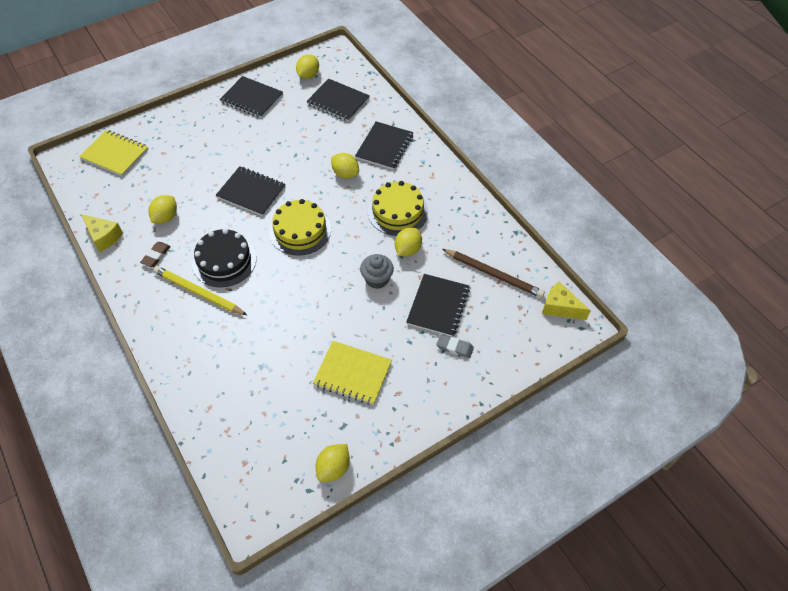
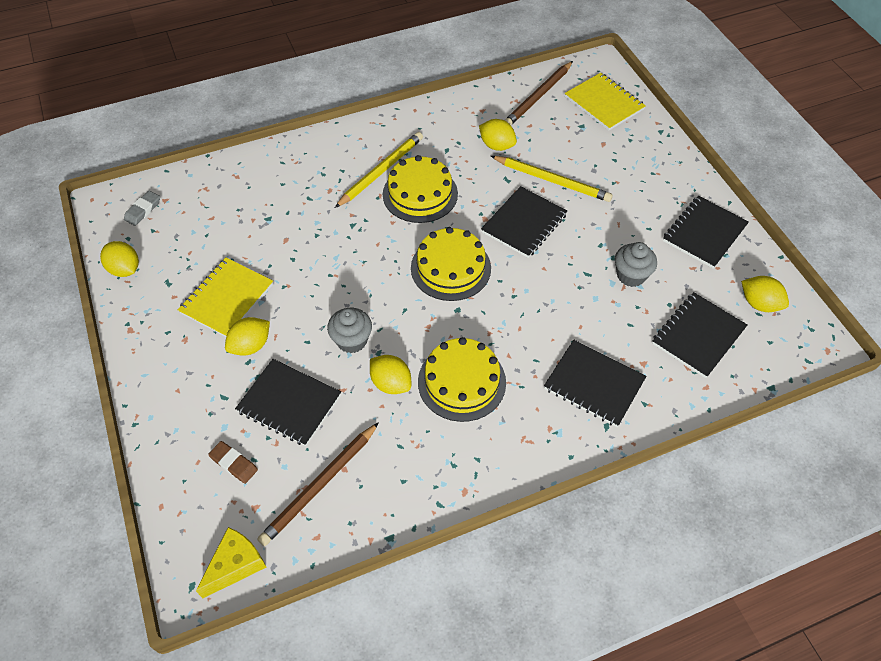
camera: 100 degrees right, 0 degrees up
yellow notebook [79,130,148,177] -> yellow notebook turned 75 degrees counterclockwise [565,73,646,130]
yellow cheese [81,214,123,252] -> none
brown eraser [140,242,171,267] -> brown eraser moved to [208,441,258,484]
black cake [192,229,256,287] -> yellow cake [383,155,458,223]
yellow lemon [331,153,359,178] -> yellow lemon moved to [225,317,270,356]
grey eraser [436,334,474,359] -> grey eraser moved to [124,191,160,226]
none -> yellow pencil [491,156,613,202]
none -> brown pencil [504,61,573,125]
none -> grey cupcake [615,242,657,287]

